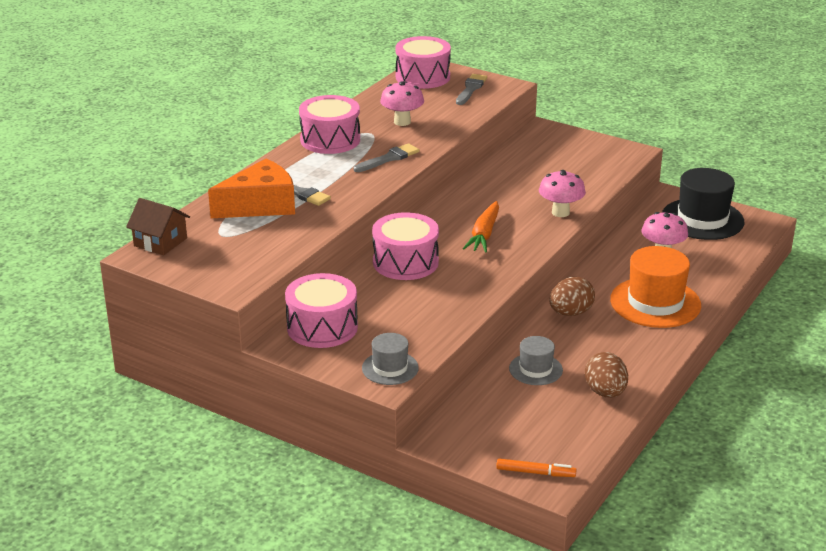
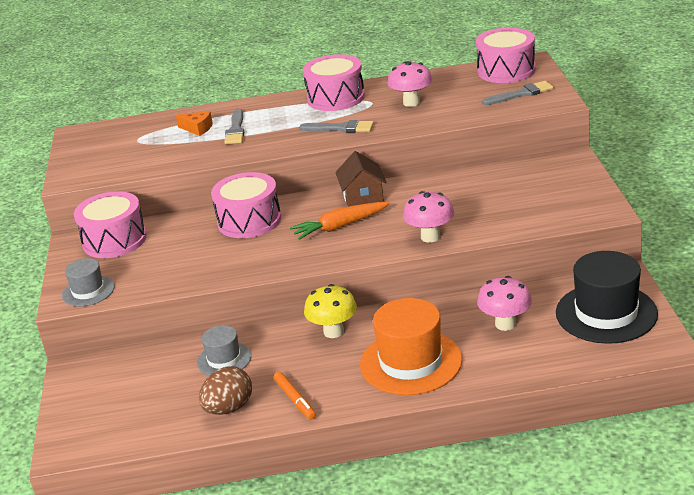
camera: 55 degrees right, 0 degrees up
brown house [126,198,190,255] -> brown house moved to [335,151,387,207]
orange cheese [208,159,295,218] -> orange cheese [176,111,213,136], size x0.47
orange marker [496,458,577,477] -> orange marker moved to [274,372,316,420]
brown egg [549,277,595,316] -> yellow mushroom [304,284,357,338]

